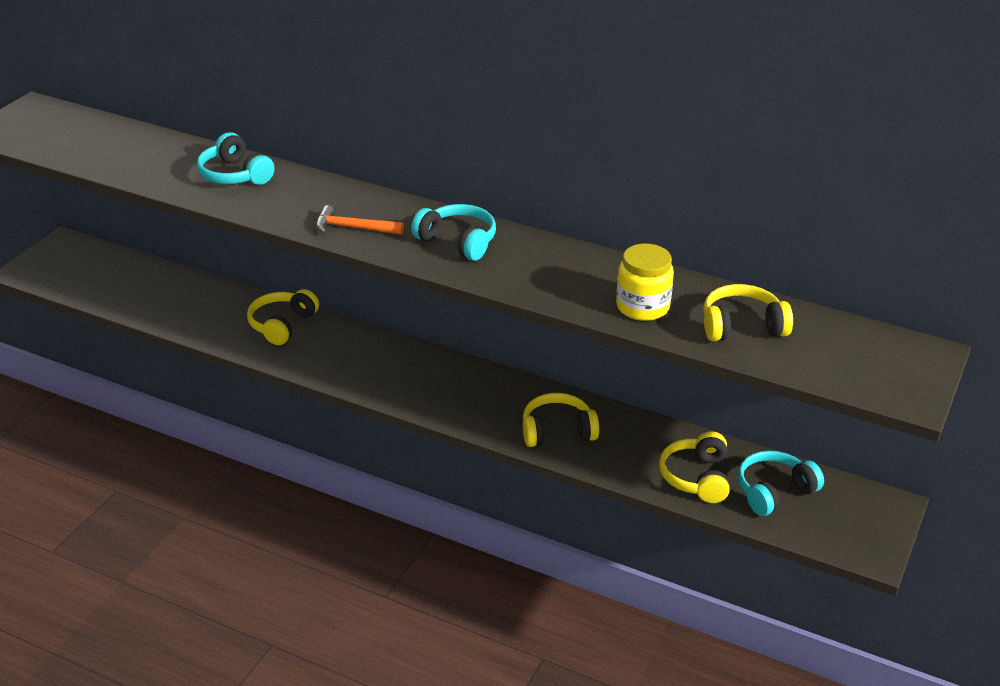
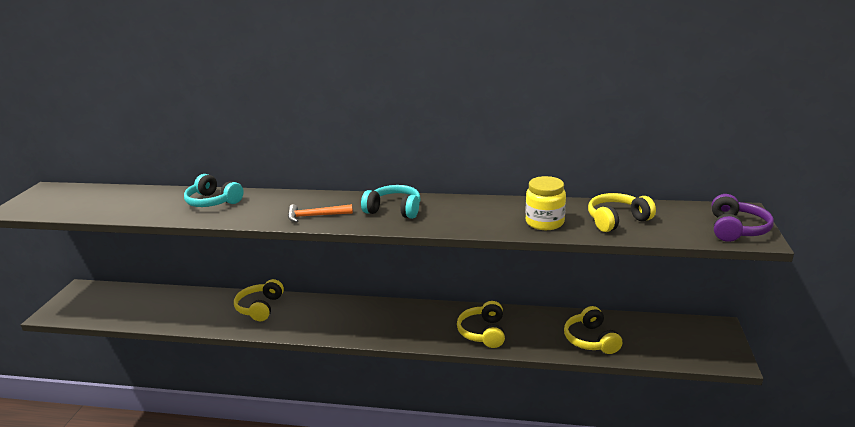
camera: 15 degrees left, 10 degrees down
yellow headphones [523,393,599,447] -> yellow headphones turned 60 degrees counterclockwise [457,301,505,348]
turquoise headphones [738,450,824,516] -> none
none -> purple headphones [712,194,774,242]

